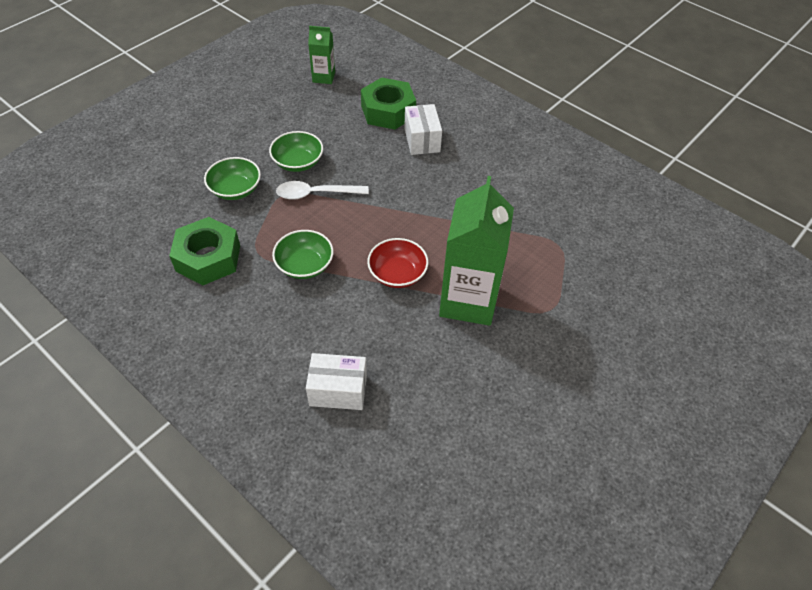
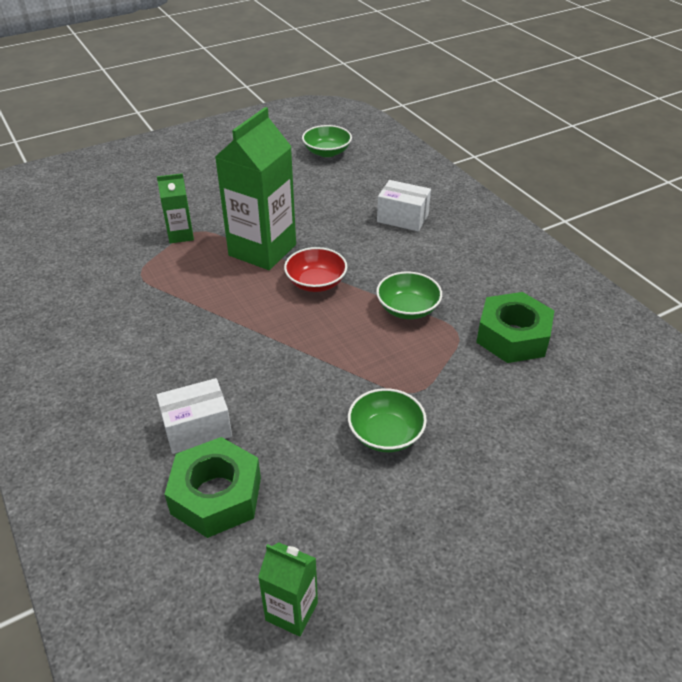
camera: 160 degrees left, 10 degrees down
green bowl [204,157,261,200] -> green bowl moved to [302,125,352,157]
white spoon [276,181,369,200] -> none
white box [404,104,442,155] -> white box turned 60 degrees clockwise [156,378,232,454]
none -> green carton [157,173,194,243]

